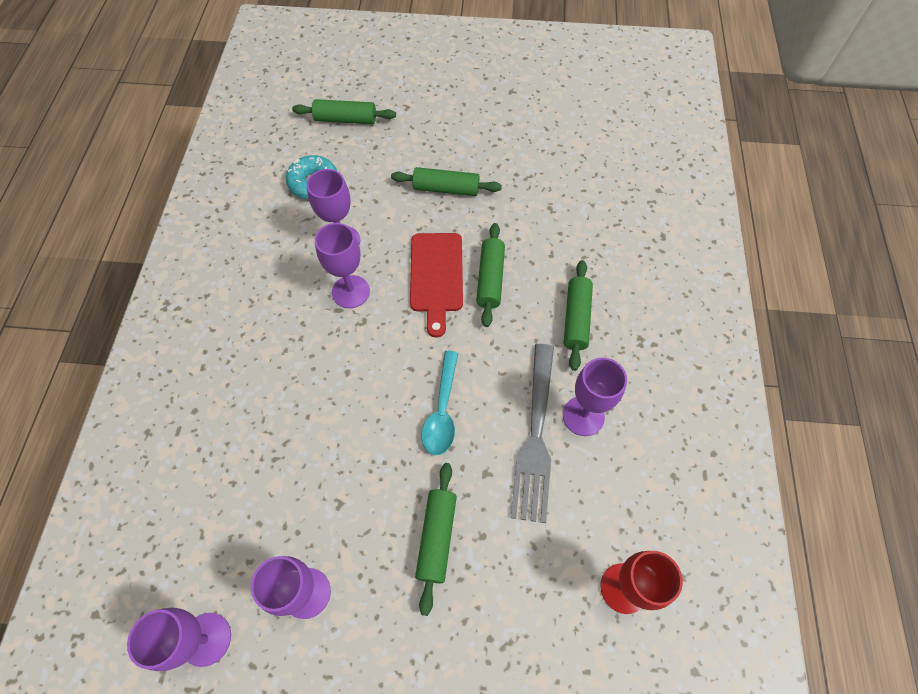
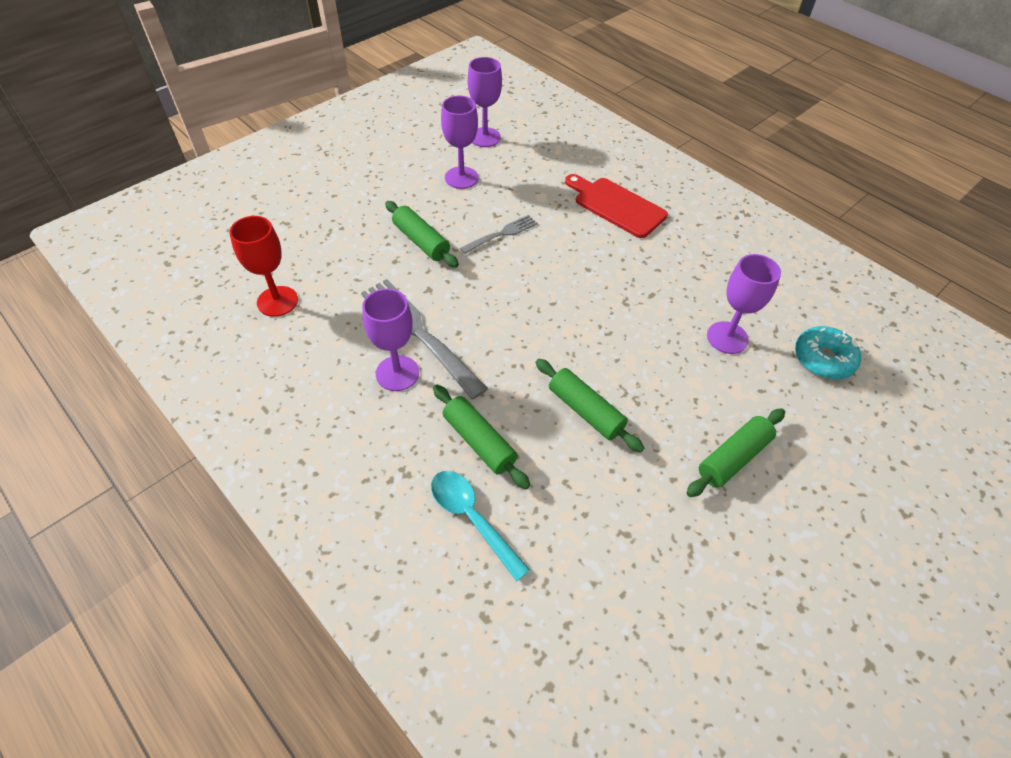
camera: 130 degrees right, 10 degrees down
green rolling pin [292,99,396,124] -> none
purple goblet [315,223,370,308] -> none
red cutting board [410,233,463,338] -> red cutting board moved to [565,174,668,238]
turquoise spoon [421,351,458,455] -> turquoise spoon moved to [431,471,530,581]
none -> grey fork [460,215,538,254]

